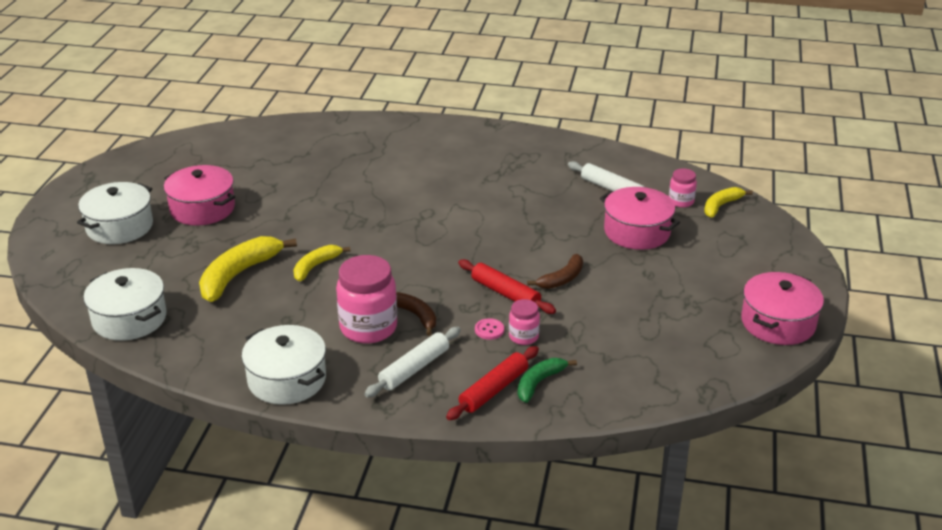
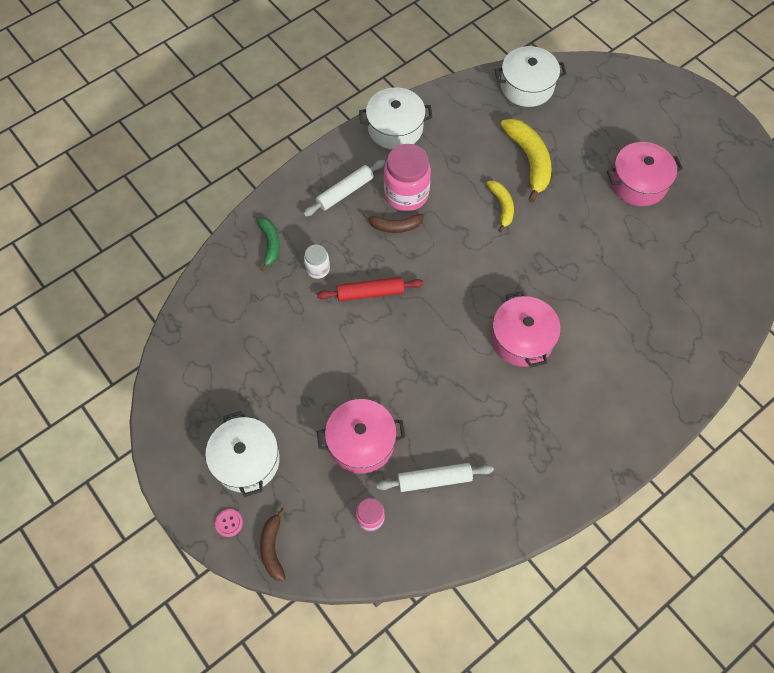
camera: 130 degrees right, 30 degrees up
white pot [77,182,153,244] -> white pot moved to [205,411,280,497]
white rolling pin [364,327,461,398] -> white rolling pin turned 60 degrees clockwise [303,160,385,217]
red rolling pin [446,346,539,420] -> none
pink button [475,318,504,340] -> pink button moved to [215,509,243,537]
pink jar [509,299,540,345] -> white jar [304,244,330,279]
brown banana [527,254,583,289] -> brown banana moved to [260,508,286,581]
yellow banana [704,187,753,218] -> none
pink pot [741,272,824,345] -> pink pot moved to [491,291,561,368]

